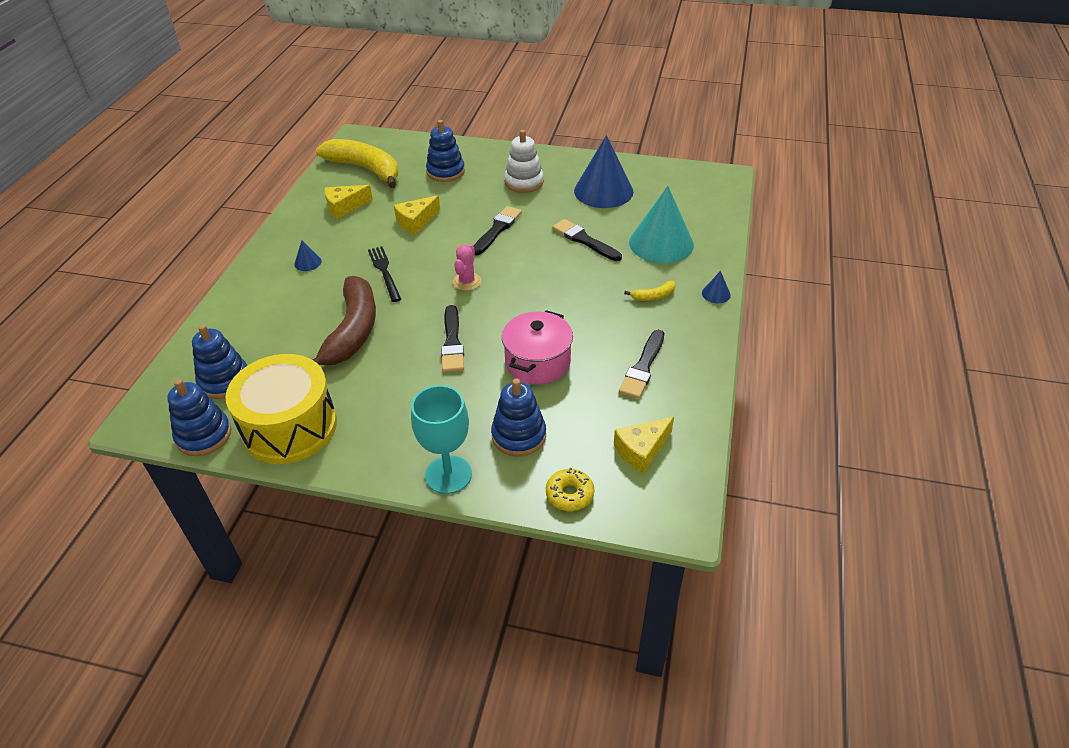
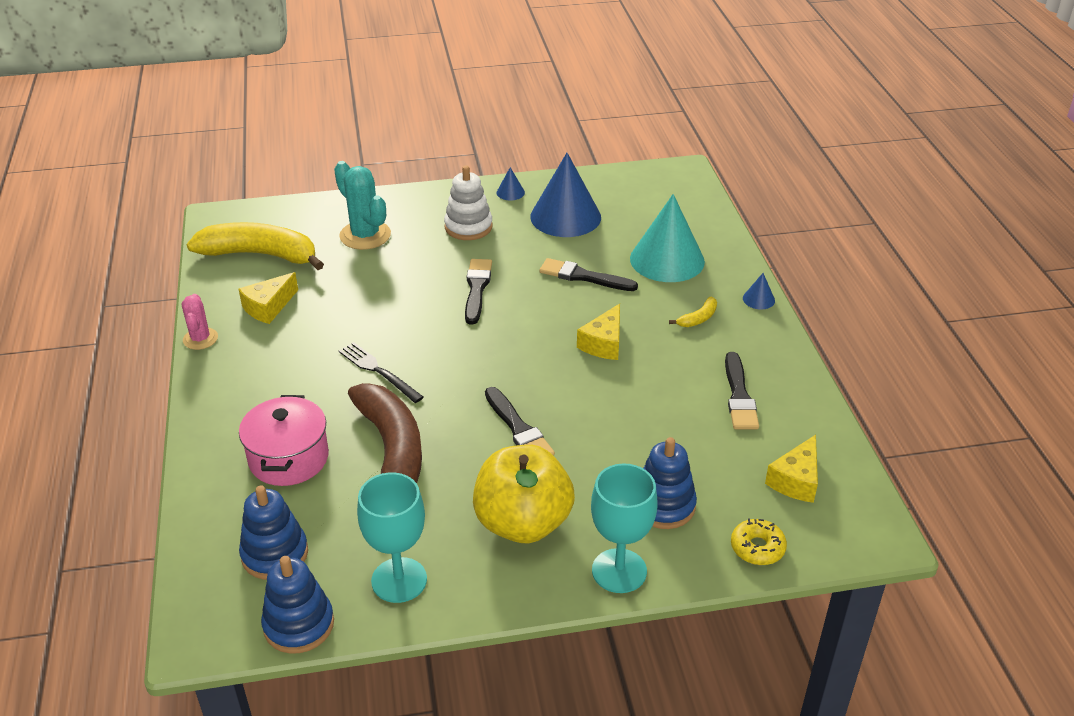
camera: 25 degrees left, 5 degrees down
yellow drum [226,354,337,464] -> turquoise goblet [357,472,427,603]
blue cone [294,240,322,271] -> blue cone moved to [497,167,525,200]
yellow cheese [394,195,440,234] -> yellow cheese moved to [577,304,620,360]
blue stacking toy [426,120,465,182] -> turquoise cactus [334,161,391,250]
pink cactus [453,244,481,291] -> pink cactus moved to [182,294,218,350]
pink pot [502,310,573,385] -> pink pot moved to [239,395,329,486]
none -> yellow apple [473,445,575,543]

